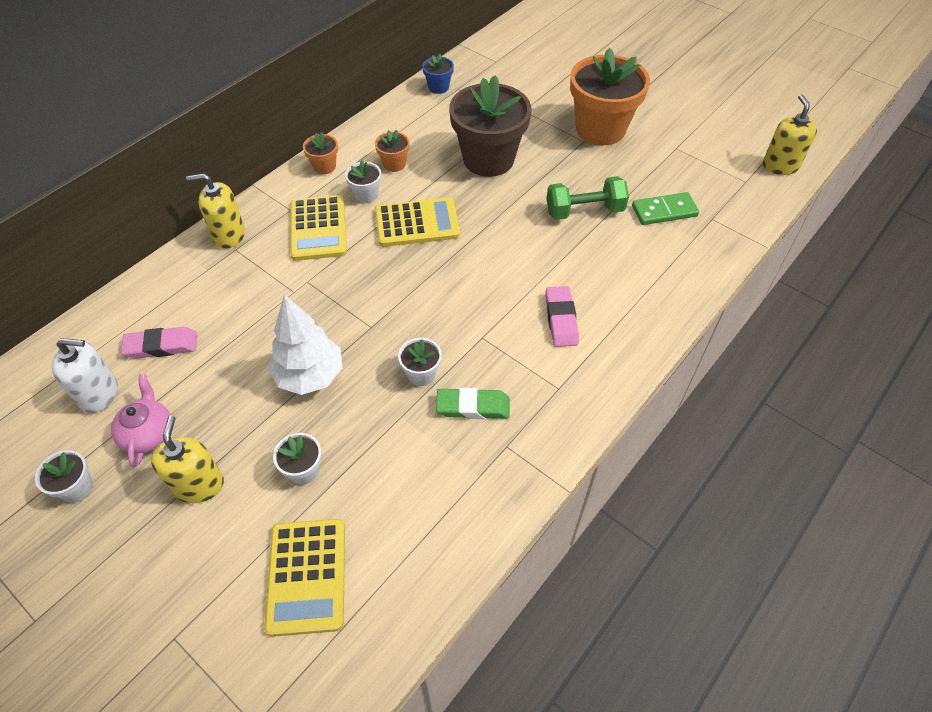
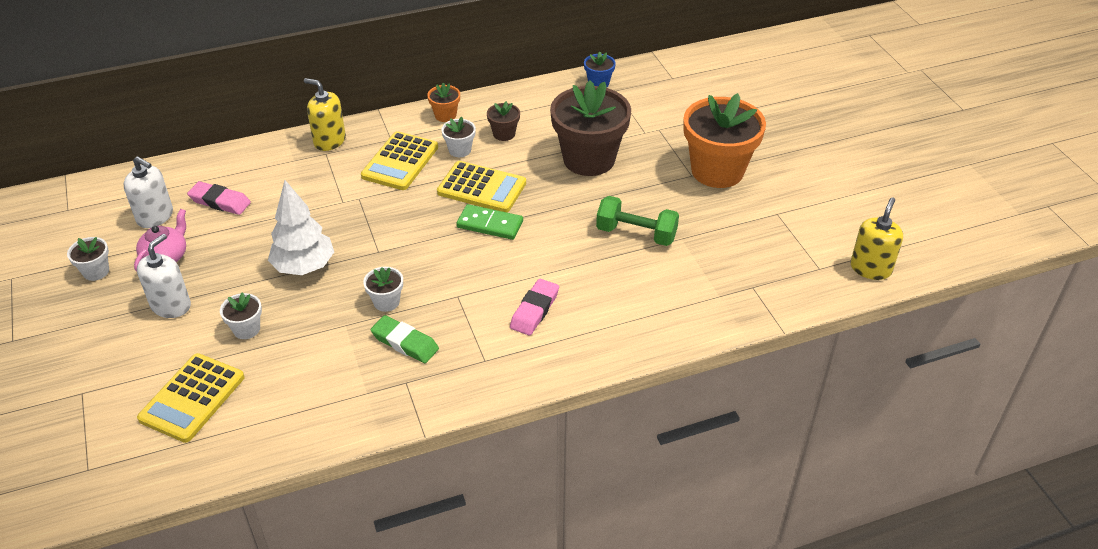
camera: 30 degrees right, 10 degrees down
yellow soap dispenser [151,416,224,503] -> white soap dispenser [137,234,191,318]
orange flower pot [375,130,410,172] -> brown flower pot [487,101,520,141]
green domino [632,192,699,225] -> green domino moved to [456,204,523,240]

